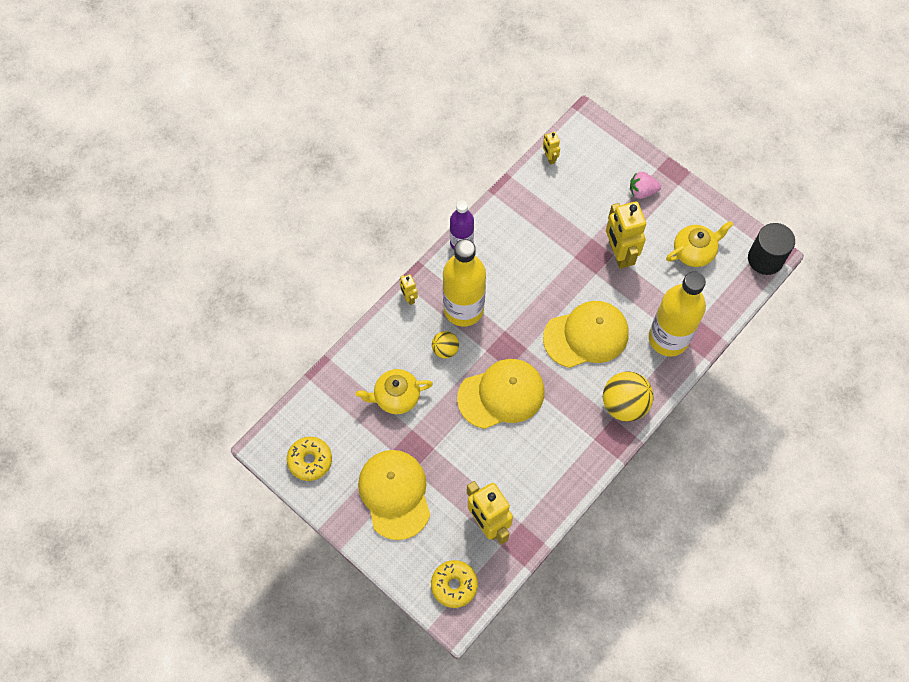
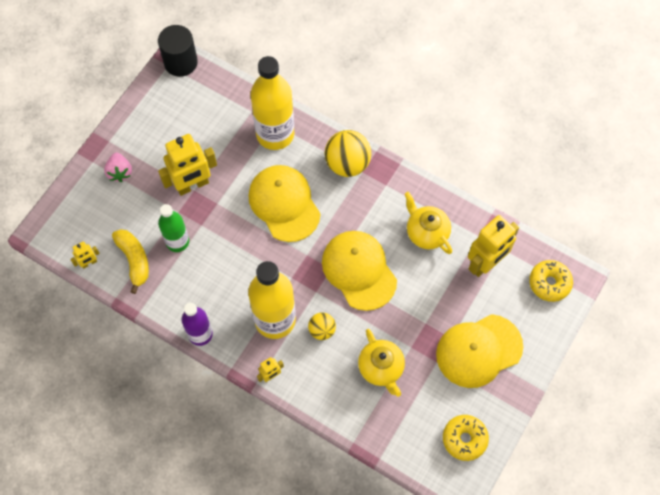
camera: 100 degrees left, 0 degrees up
yellow teapot [666,221,733,267] -> yellow teapot moved to [405,192,452,254]
none -> yellow banana [112,229,149,294]
none -> green bottle [158,204,189,252]

